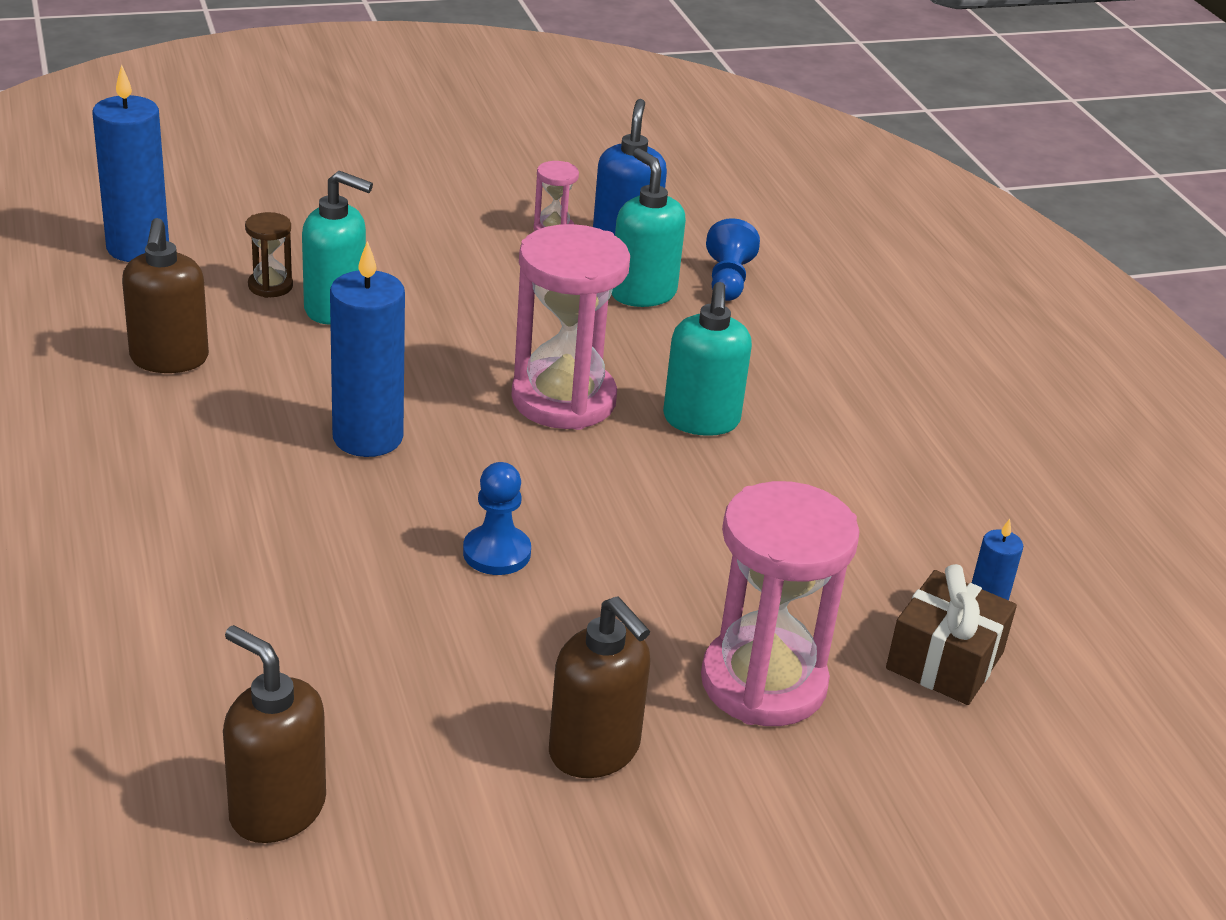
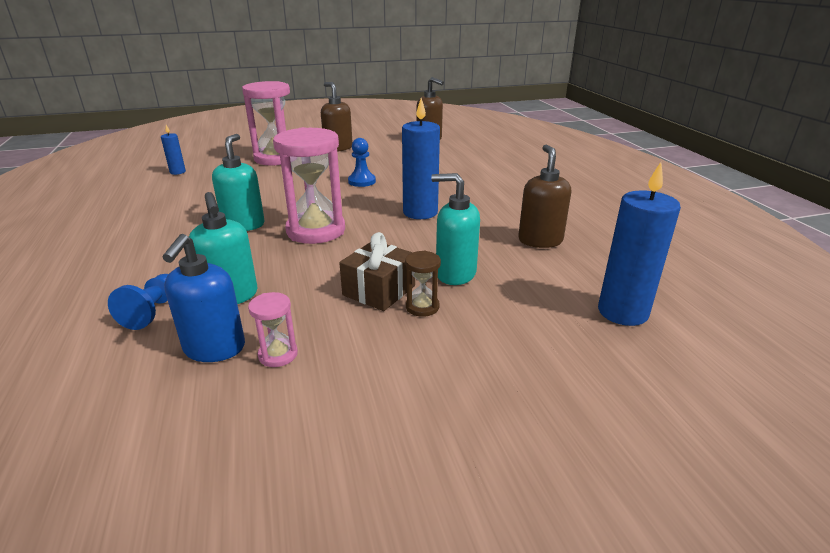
camera: 175 degrees left, 5 degrees down
brown hourglass [245,212,293,298] -> brown hourglass moved to [405,251,441,317]
brown gift [886,564,1017,705] -> brown gift moved to [339,232,415,311]

